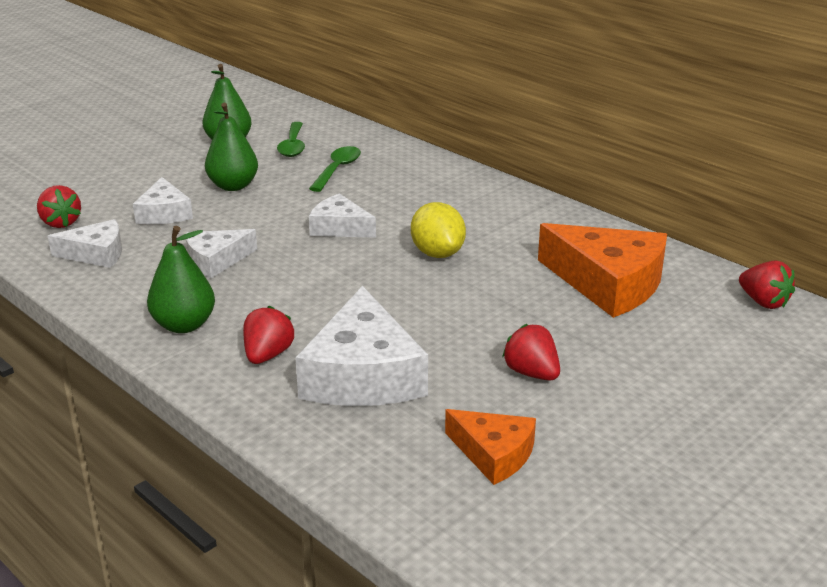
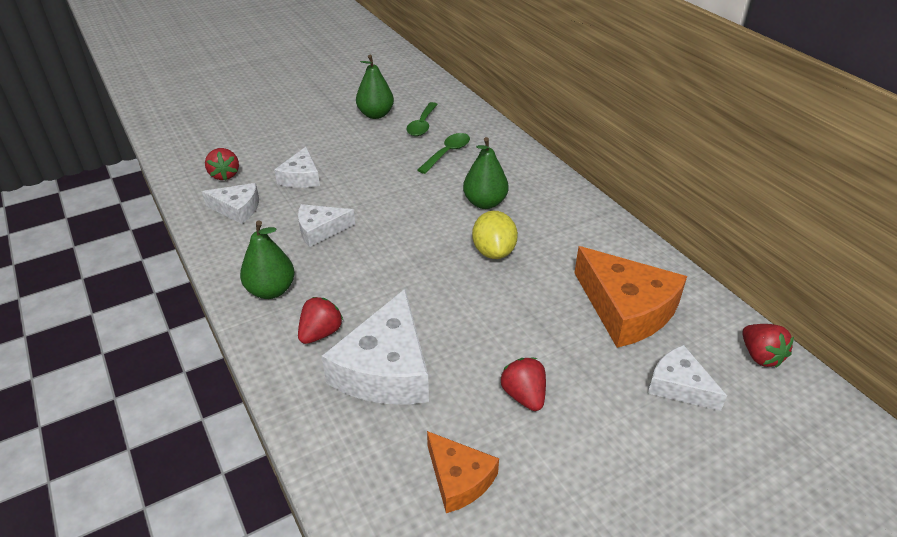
camera: 15 degrees right, 10 degrees up
green pear [205,103,258,191] -> green pear moved to [463,137,509,209]
white cheese [309,194,376,238] -> white cheese moved to [648,345,727,411]

